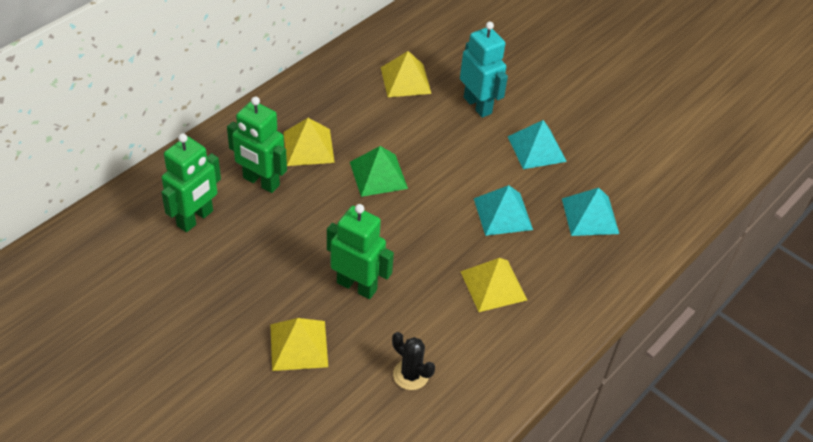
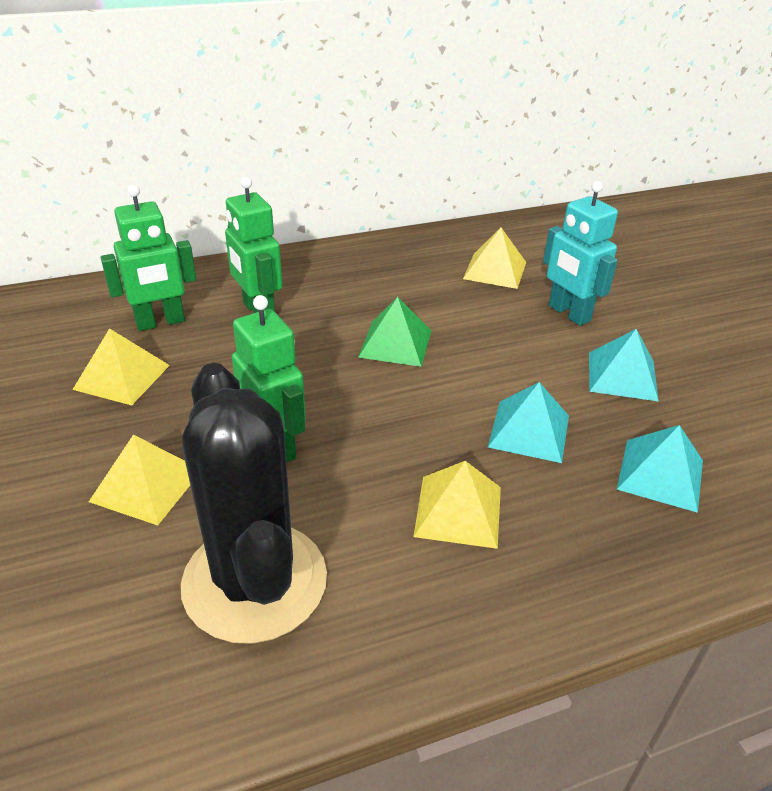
camera: 30 degrees right, 10 degrees down
yellow pyramid [284,118,335,166] -> yellow pyramid moved to [72,328,170,405]
black cactus [392,332,435,390] -> black cactus [181,363,327,644], size x2.49
turquoise robot [460,21,508,118] -> turquoise robot turned 150 degrees clockwise [543,181,618,326]

